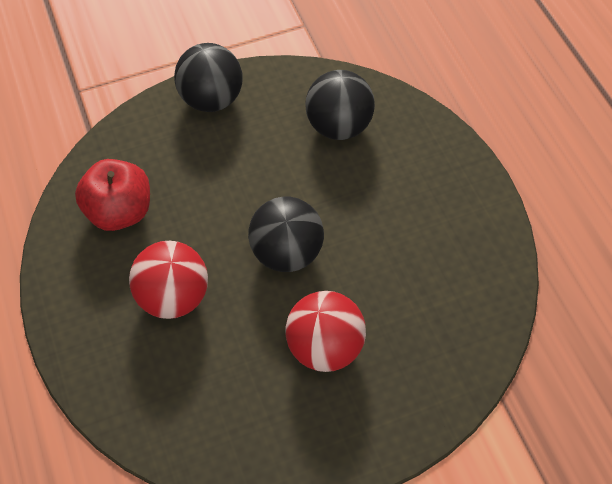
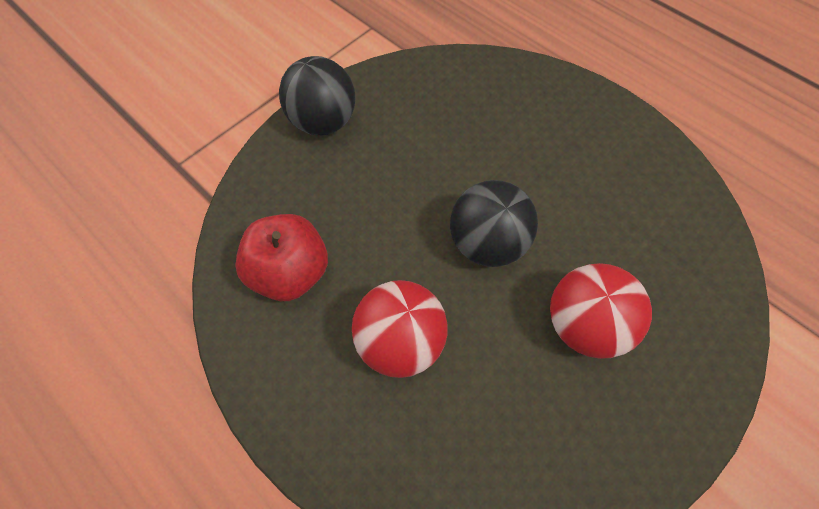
camera: 25 degrees left, 5 degrees up
black ball [305,70,375,140] -> none

